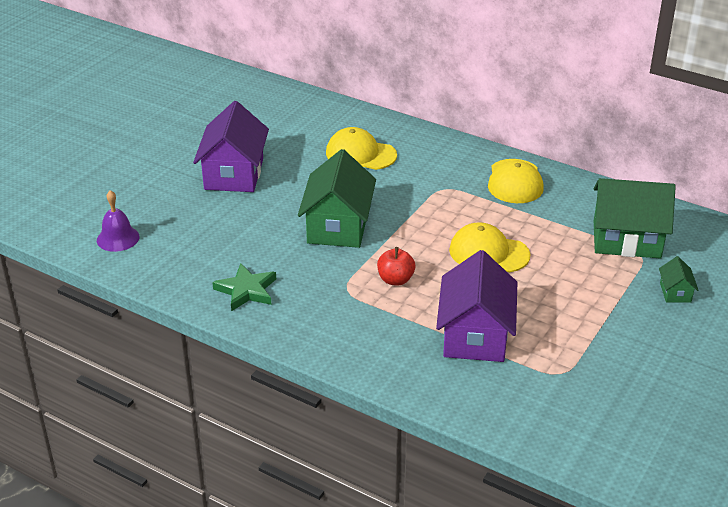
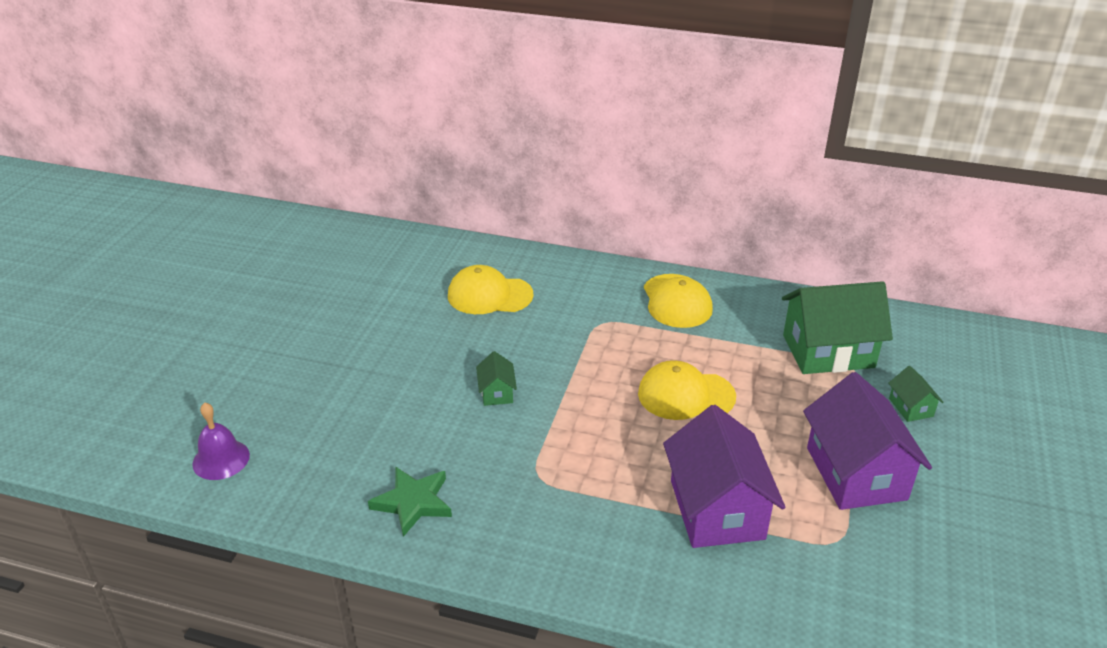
camera: 15 degrees left, 0 degrees up
purple house [193,101,269,192] -> purple house moved to [803,372,932,510]
green house [298,149,376,248] -> green house [476,351,517,406], size x0.45
red apple [377,247,415,286] -> none

